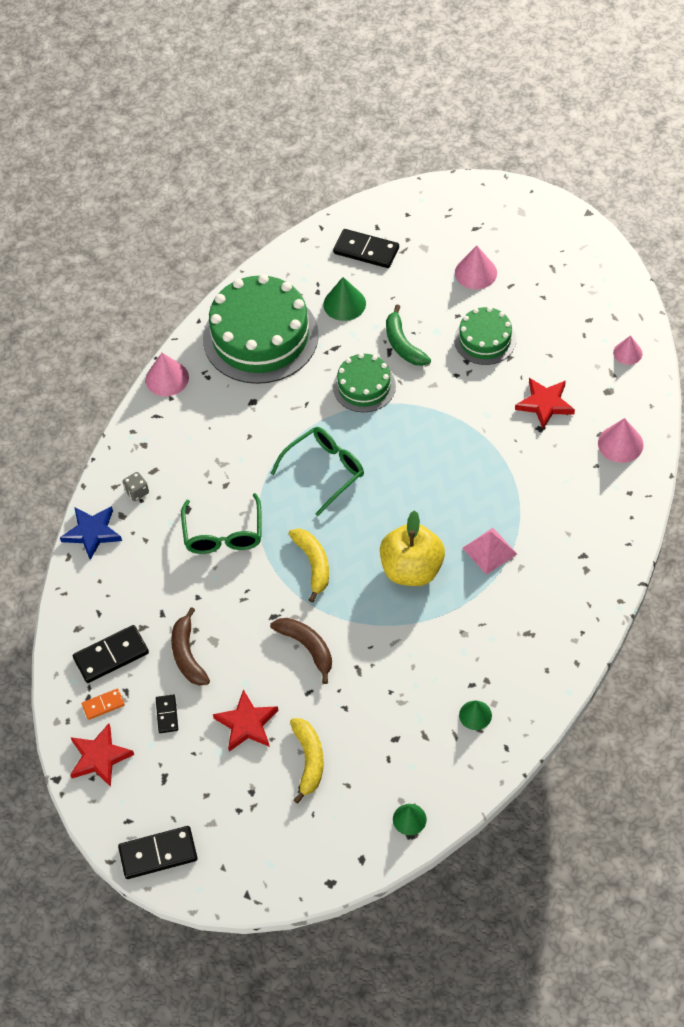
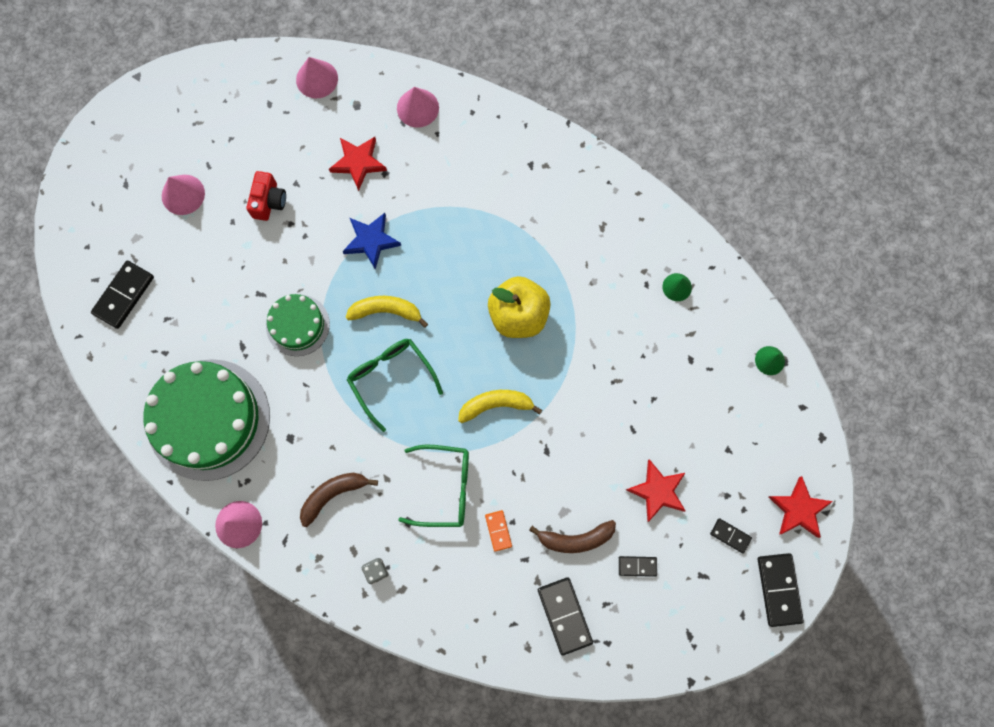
camera: 85 degrees left, 20 degrees up
blue star [60,506,122,560] -> blue star moved to [342,213,401,269]
red star [70,723,134,787] -> red star moved to [769,476,833,538]
orange domino [82,689,125,720] -> orange domino moved to [485,510,512,552]
brown banana [270,618,332,684] -> brown banana moved to [300,473,378,527]
yellow banana [290,718,324,804] -> yellow banana moved to [346,296,428,328]
green cone [324,277,366,321] -> none
green banana [386,305,431,366] -> none
green cake [454,307,516,365] -> red camera [246,171,286,221]
pink pyramid [463,528,517,575] -> none
pink cone [613,335,643,365] -> pink cone [296,57,338,98], size x1.51
none -> black domino [710,518,752,553]

